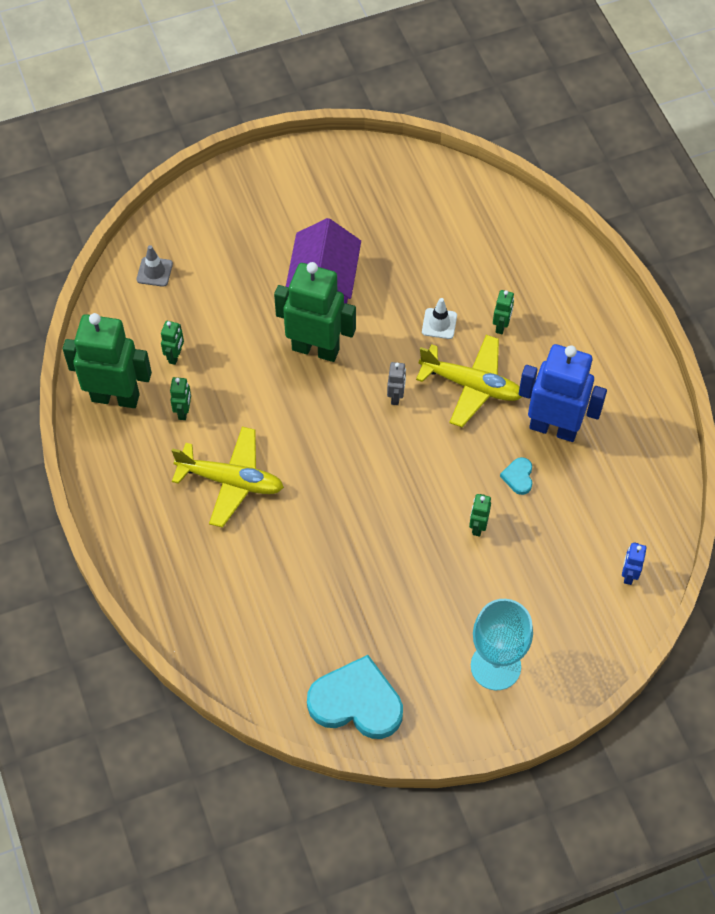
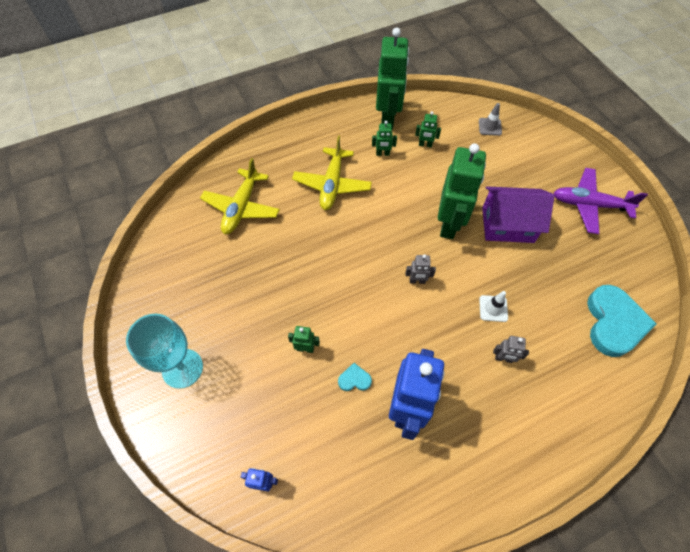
camera: 85 degrees right, 0 degrees up
turquoise heart [307,655,403,739] -> turquoise heart moved to [587,285,657,357]
yellow plane [416,335,522,427] -> yellow plane moved to [200,158,280,234]
green robot [493,290,514,334] -> grey robot [493,336,529,363]
none -> purple plane [554,168,648,234]

